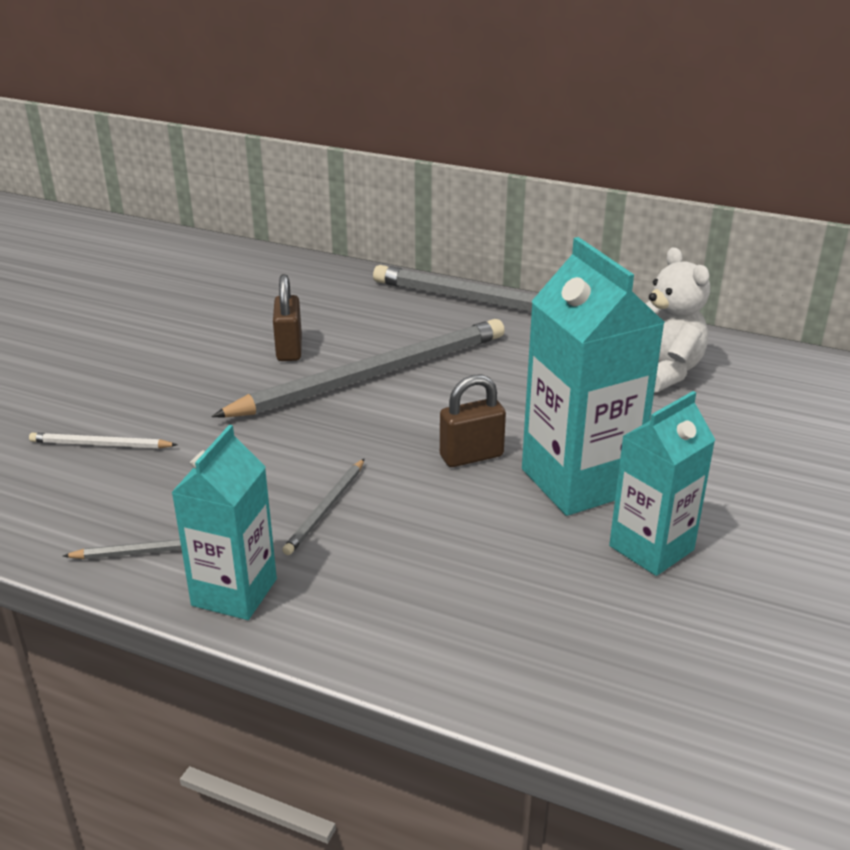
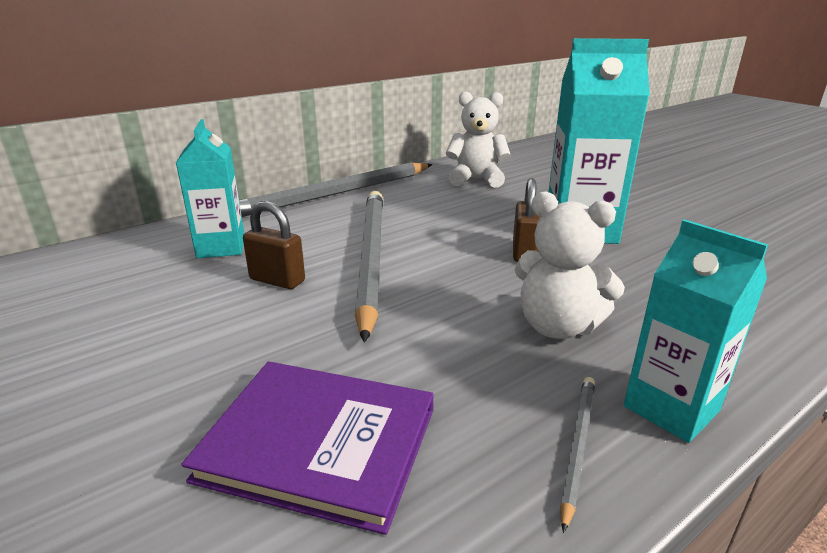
camera: 60 degrees left, 5 degrees down
white pencil [29,433,178,449] -> purple book [181,361,434,535]
grey pencil [282,459,364,555] -> white teddy bear [515,192,625,339]
turquoise carton [609,391,715,576] -> turquoise carton moved to [176,119,244,258]

